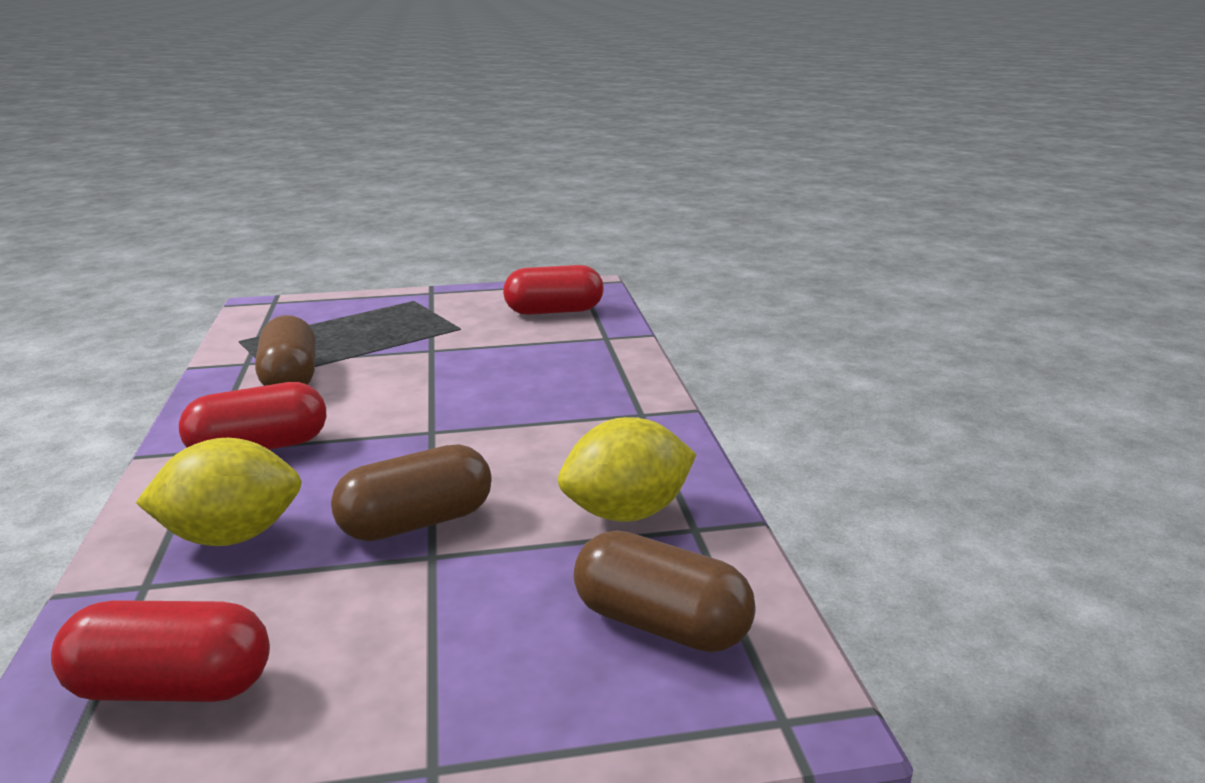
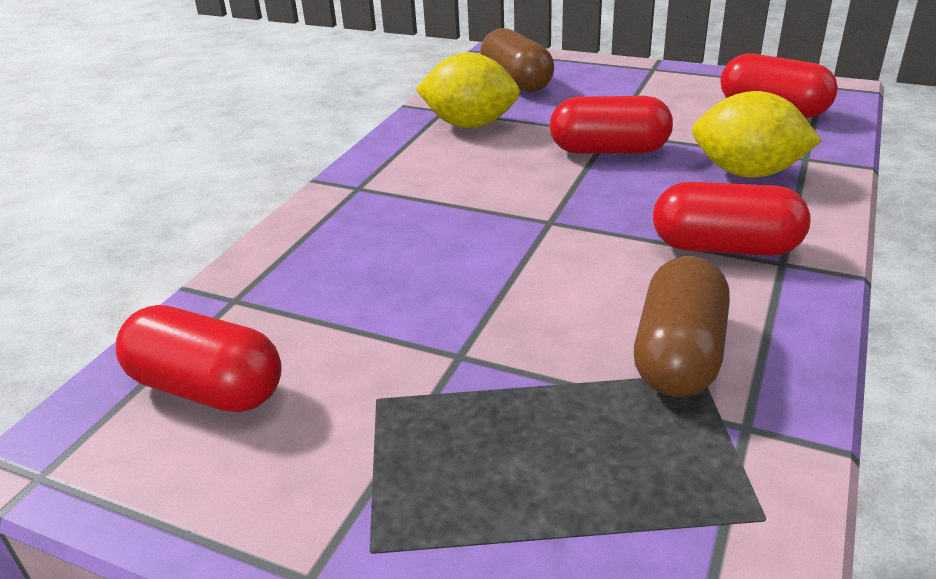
camera: 145 degrees left, 10 degrees up
brown capsule [331,444,492,541] -> red capsule [550,96,673,153]

